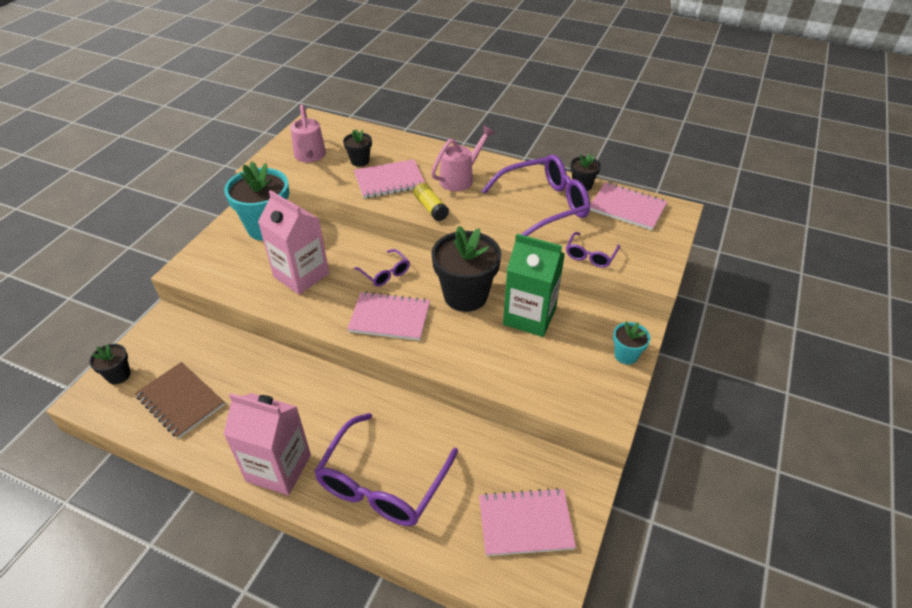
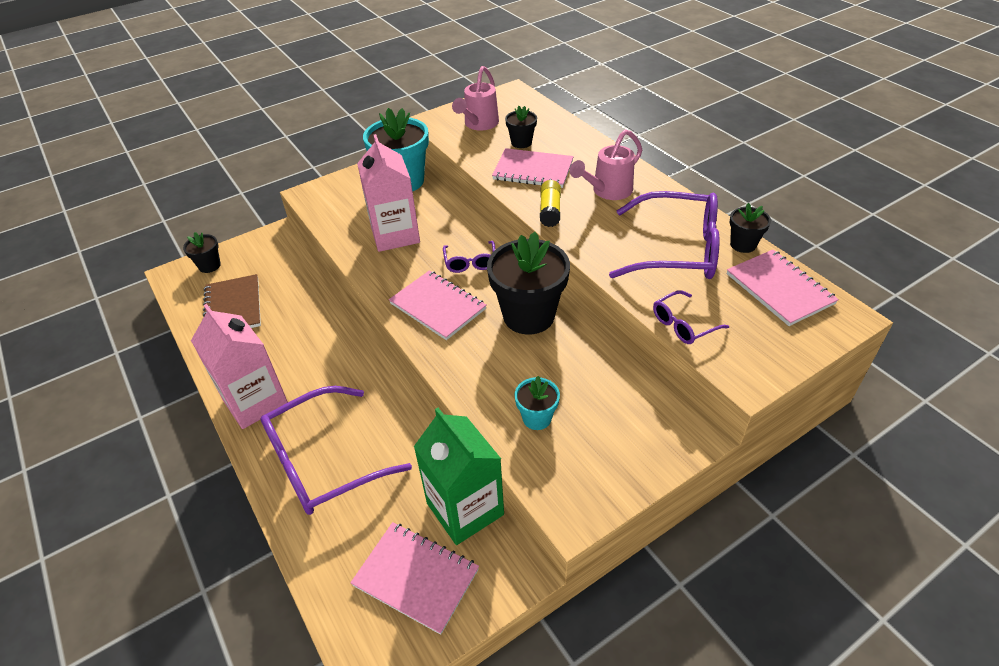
camera: 35 degrees right, 0 degrees up
pink watering can [431,125,495,191] -> pink watering can turned 150 degrees clockwise [570,129,642,200]
green carton [503,234,565,337] -> green carton moved to [414,408,504,545]
turquoise flower pot [613,321,650,365] -> turquoise flower pot moved to [514,376,560,430]

